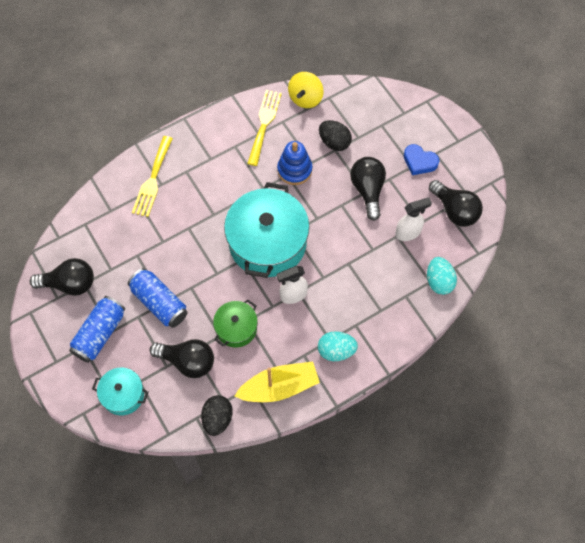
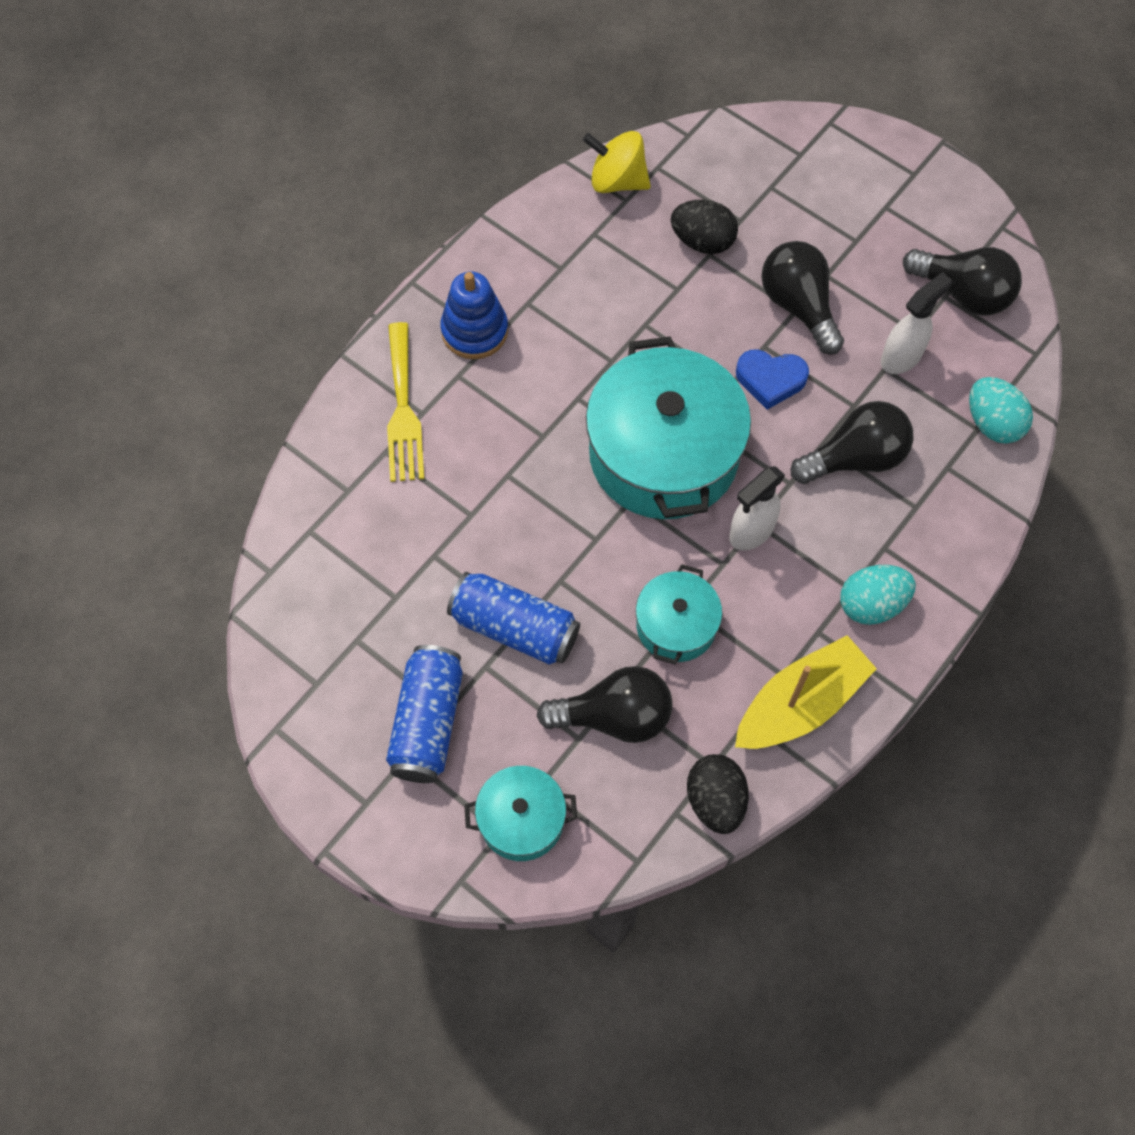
camera: 20 degrees left, 0 degrees up
black light bulb [30,258,94,296] -> black light bulb moved to [791,401,913,484]
green pot [213,299,258,347] -> turquoise pot [636,564,722,664]
yellow fork [247,90,282,166] -> none
blue stacking toy [277,141,312,185] -> blue stacking toy moved to [440,272,508,359]
yellow spinning top [288,72,324,108] -> yellow spinning top turned 105 degrees clockwise [583,131,651,193]
blue heart [404,144,439,175] -> blue heart moved to [736,349,809,410]

